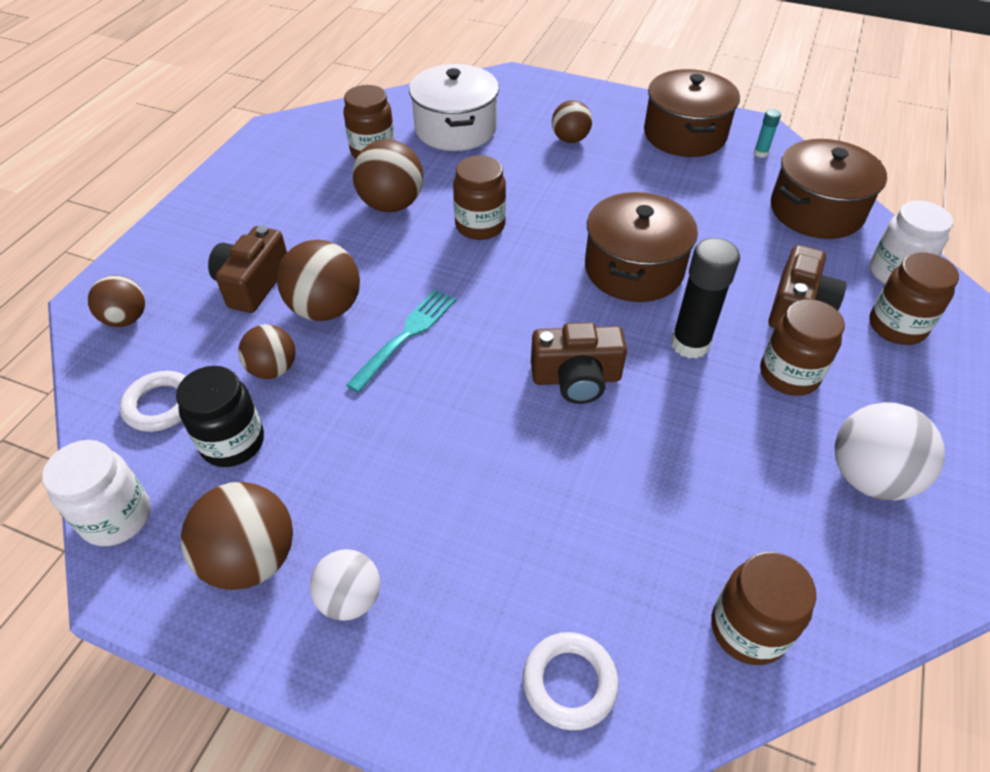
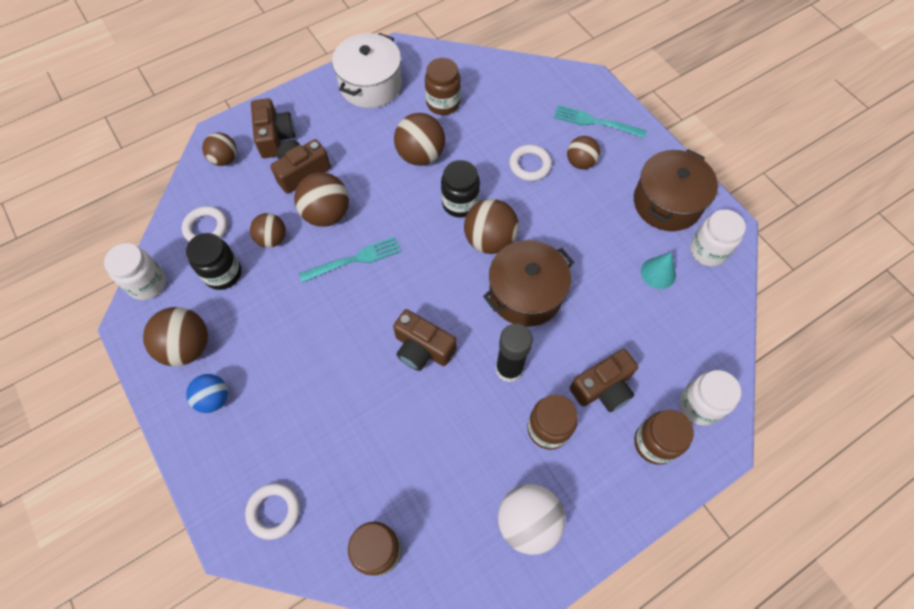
camera: 35 degrees right, 15 degrees up
white ball [310,549,380,621] -> blue ball [186,374,228,413]
white pot [409,64,499,151] -> white pot moved to [332,33,402,108]
brown jar [453,155,506,240] -> black jar [441,160,480,218]
turquoise glue stick [754,109,781,158] -> white jar [690,209,746,267]
brown pot [771,139,887,239] -> none
none -> brown camera [251,98,295,158]
none -> brown ball [464,199,519,254]
none -> white ring [509,145,552,181]
none -> turquoise fork [554,105,647,138]
none -> turquoise cone [641,252,676,289]

